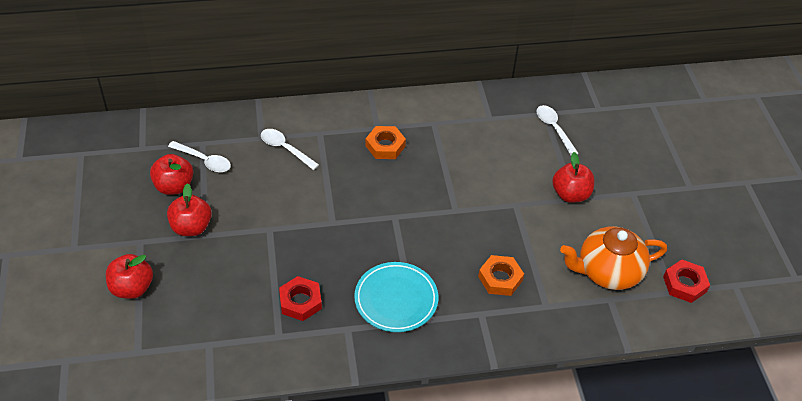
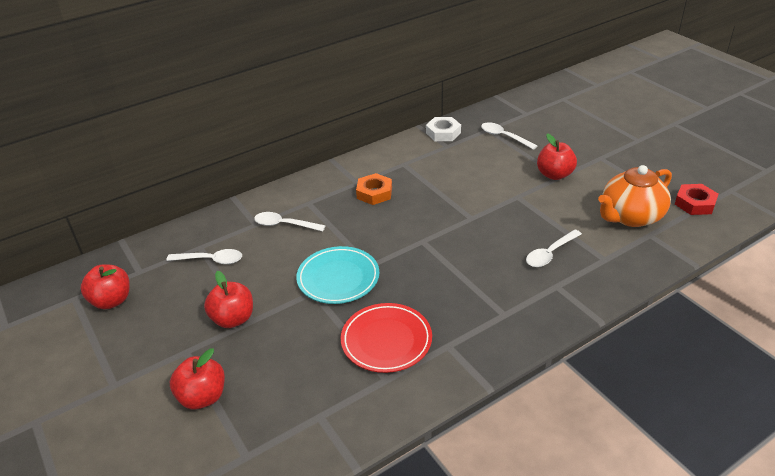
camera: 20 degrees left, 10 degrees down
red apple [150,154,193,195] -> red apple moved to [81,265,130,309]
red nut [279,276,322,321] -> red plate [341,303,432,373]
turquoise plate [354,262,438,332] -> turquoise plate moved to [296,246,379,304]
orange nut [478,255,524,296] -> white spoon [526,230,582,267]
none -> white nut [426,117,461,141]

